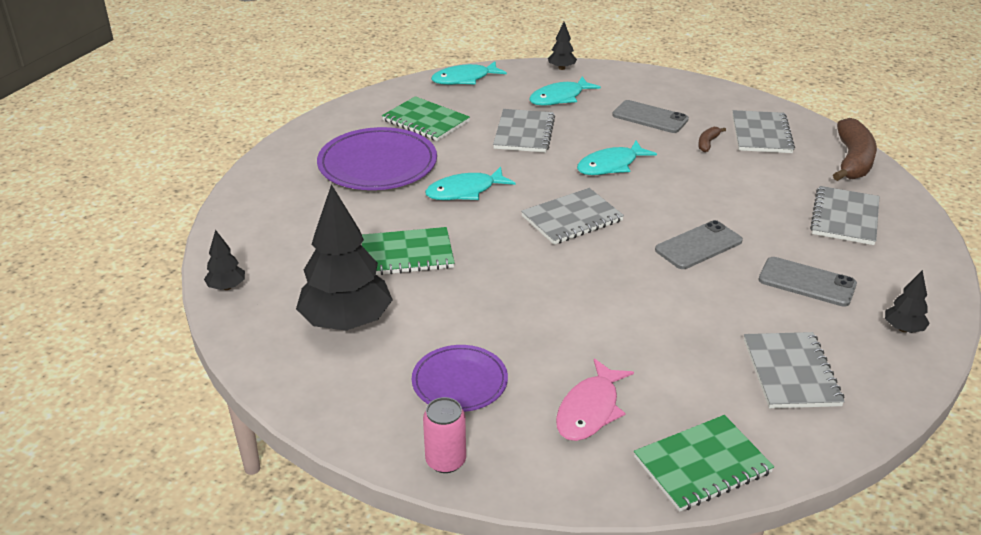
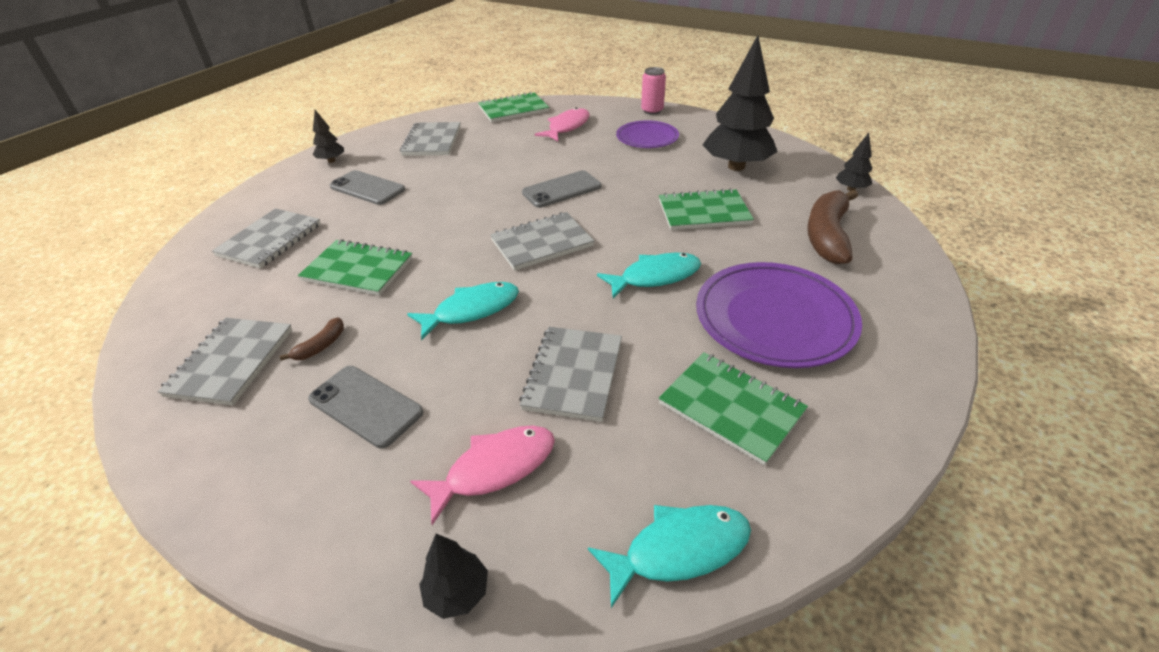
camera: 175 degrees left, 5 degrees up
turquoise fish [529,76,601,106] -> pink fish [410,425,555,525]
grey phone [655,220,743,269] -> grey phone moved to [522,170,601,208]
brown banana [833,118,877,181] -> brown banana moved to [807,190,858,264]
none -> green notebook [298,239,412,296]

